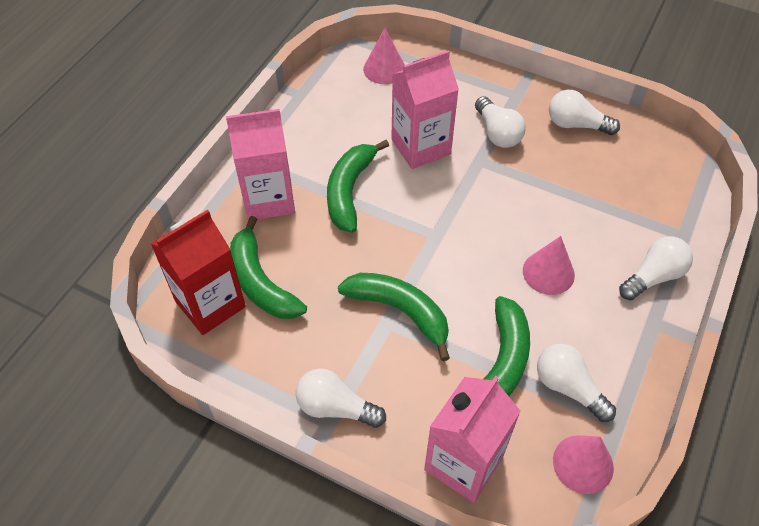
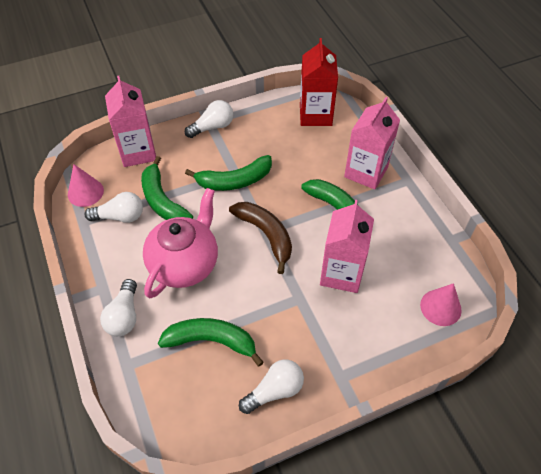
camera: 130 degrees right, 0 degrees up
green banana [230,216,307,319] -> green banana moved to [158,318,264,367]
white light bulb [475,96,526,148] -> none
pink cone [523,236,575,295] -> pink teapot [143,188,218,298]
none -> brown banana [229,202,292,274]

